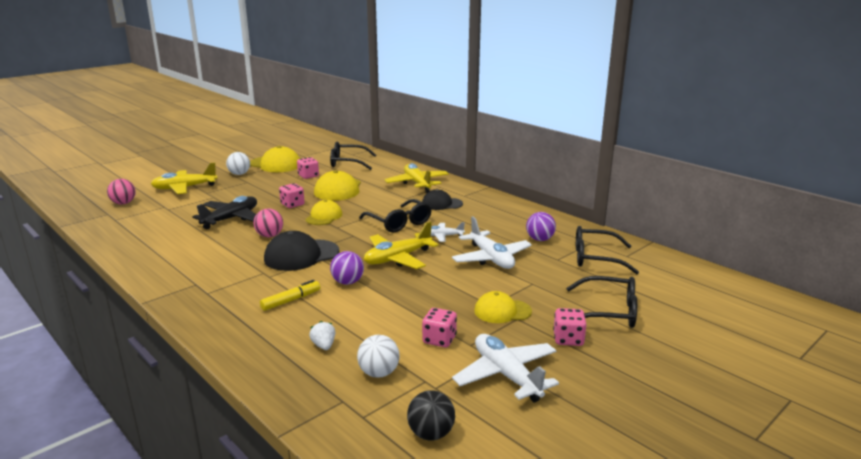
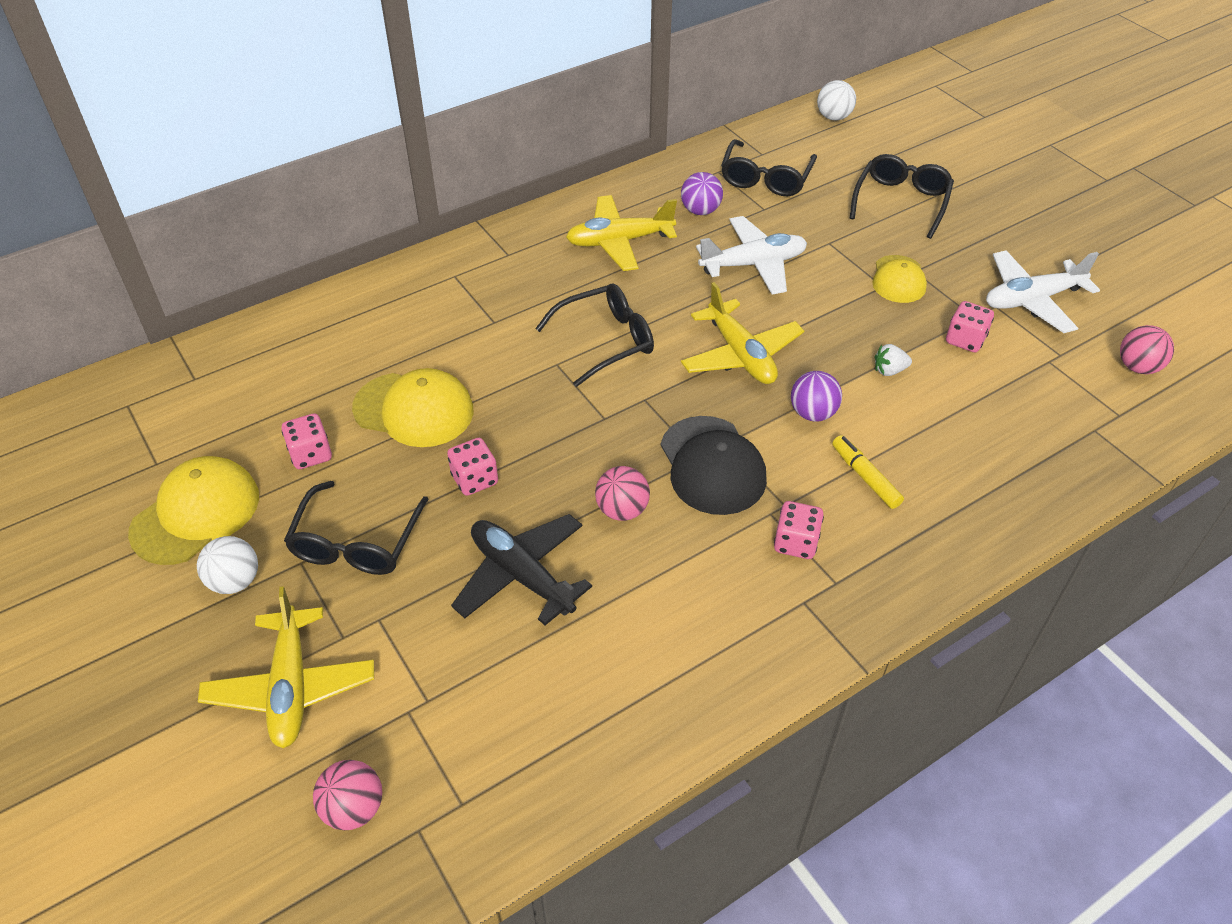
camera: 80 degrees left, 25 degrees up
yellow cap [305,200,342,225] -> none
white strawberry [309,321,335,350] -> white strawberry moved to [874,344,912,376]
black glasses [330,142,376,170] -> black glasses moved to [284,481,429,575]
white ball [357,335,400,378] -> white ball moved to [817,80,856,121]
yellow plane [384,163,449,193] -> yellow plane moved to [566,195,677,271]
black ball [407,390,455,440] -> pink ball [1120,325,1174,374]
black cap [422,189,463,210] -> none
white plane [431,222,465,242] -> none
pink dice [553,308,586,346] -> pink dice moved to [774,501,824,559]

